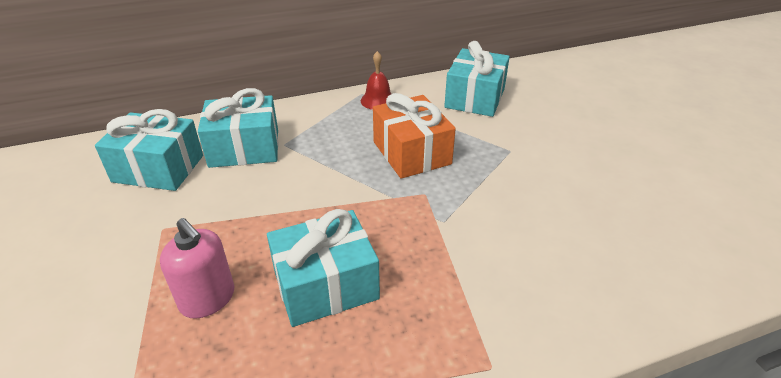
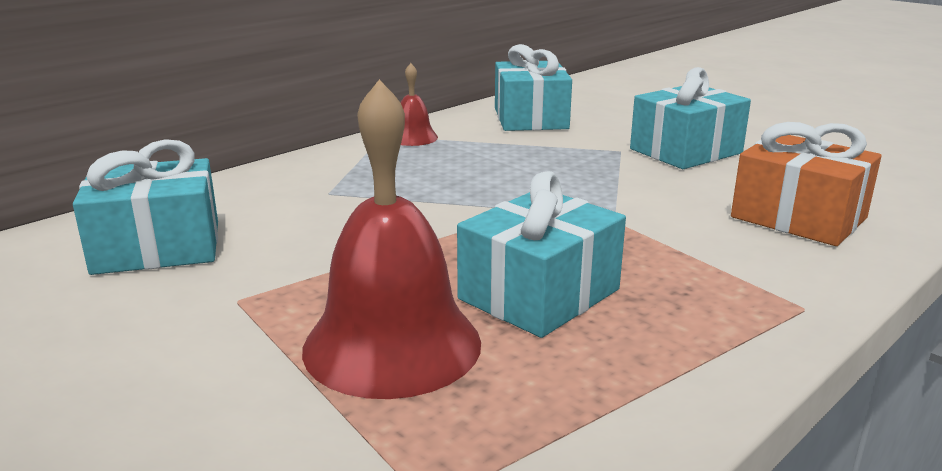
camera: 25 degrees left, 15 degrees down
pink soap dispenser [160,218,234,319] -> red bell [302,79,481,399]
turquoise gift [198,88,279,168] -> turquoise gift moved to [630,67,751,169]
orange gift [373,93,456,179] -> orange gift moved to [731,122,881,246]

